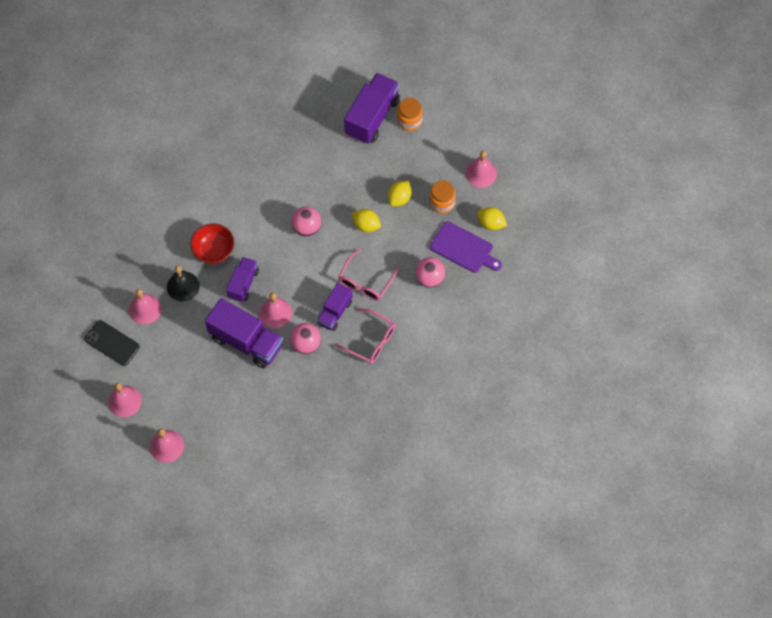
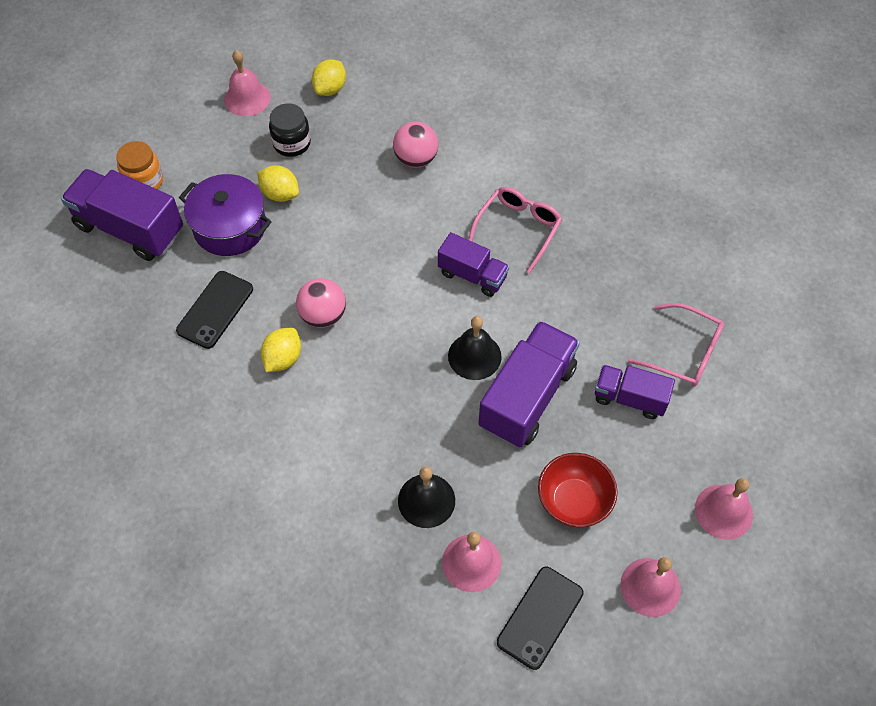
camera: 90 degrees left, 5 degrees down
red bowl [190,224,234,264] -> red bowl moved to [538,453,618,527]
purple truck [226,257,259,302] -> purple truck moved to [595,365,675,419]
pink bell [259,292,292,328] -> black bell [448,316,502,380]
pink ball [290,323,321,354] -> none
pink glasses [338,249,399,301] -> pink glasses moved to [628,303,724,387]
yellow lemon [351,209,381,232] -> yellow lemon moved to [261,328,301,372]
orange jar [429,180,456,213] -> black jar [269,103,311,157]
purple cutting board [430,221,502,273] -> none
none -> black phone [176,271,253,349]
none -> purple pot [179,174,272,256]

